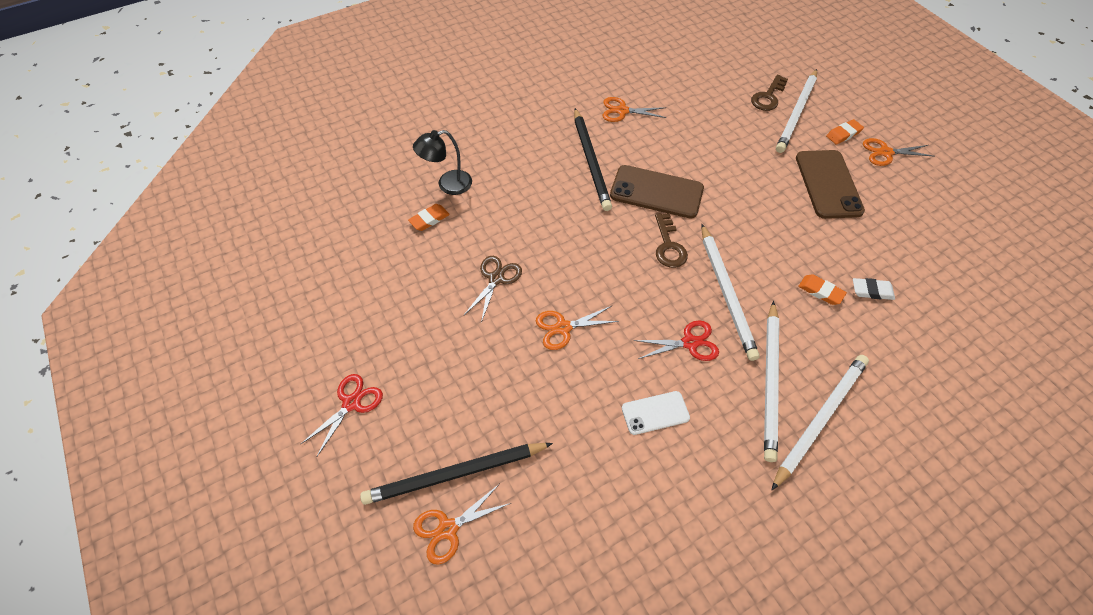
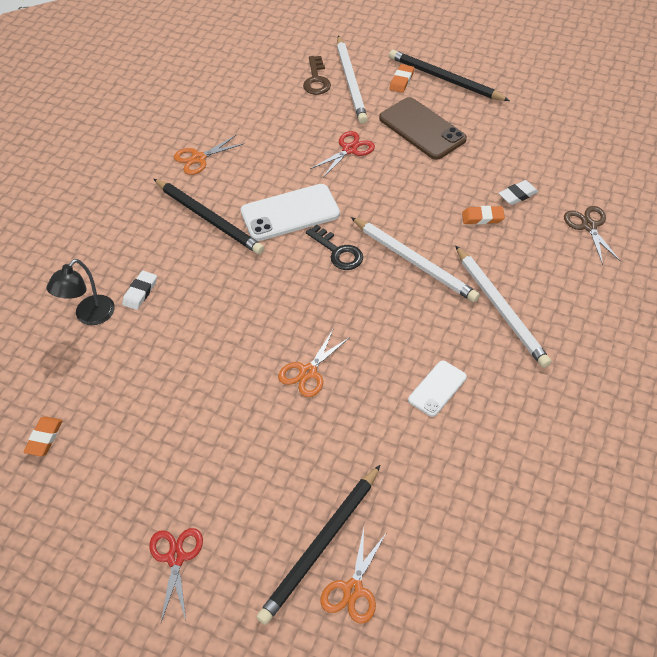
camera: 35 degrees left, 5 degrees down
orange eraser [408,204,450,231] -> orange eraser moved to [24,417,62,456]
brown scissors [463,256,522,323] -> brown scissors moved to [564,206,621,265]
brown phone [610,165,704,218] -> white phone [241,184,340,241]
red scissors [633,320,719,361] -> red scissors moved to [310,131,375,178]
brown key [655,213,688,268] -> black key [306,225,363,270]
white pencil [772,355,869,490] -> none
orange scissors [863,138,935,166] -> black pencil [389,50,510,101]
none -> white eraser [122,271,157,310]

